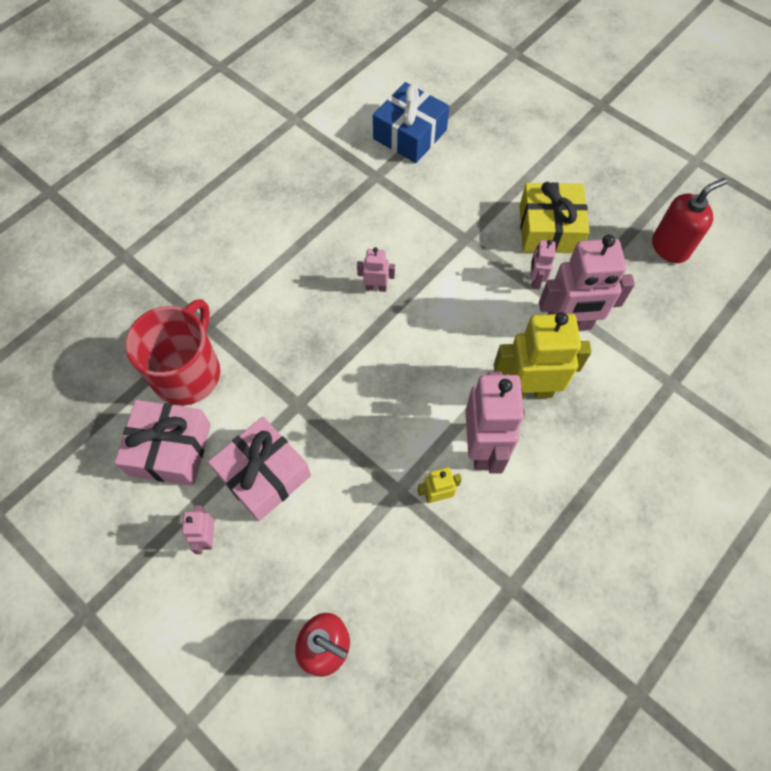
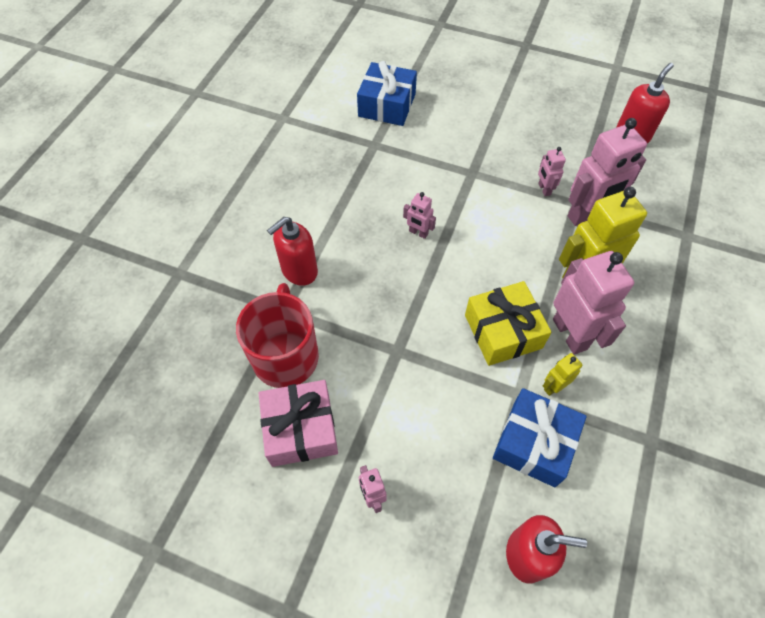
camera: 20 degrees left, 5 degrees down
pink gift [208,417,311,521] -> none
pink robot [357,247,395,292] -> pink robot turned 135 degrees counterclockwise [403,192,436,239]
yellow gift [520,182,589,253] -> yellow gift moved to [465,281,552,366]
none -> red soap dispenser [267,217,318,286]
none -> blue gift [493,388,587,487]

